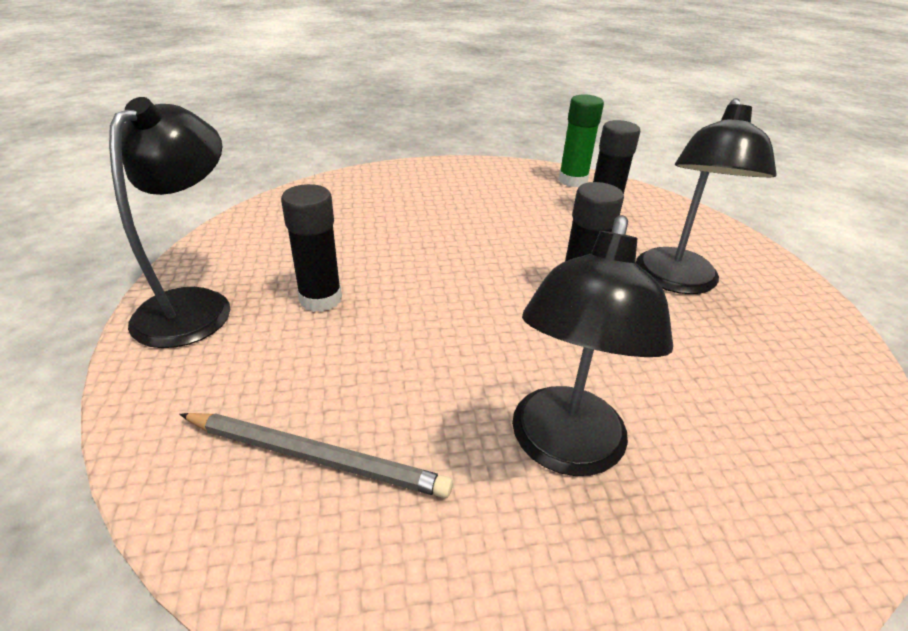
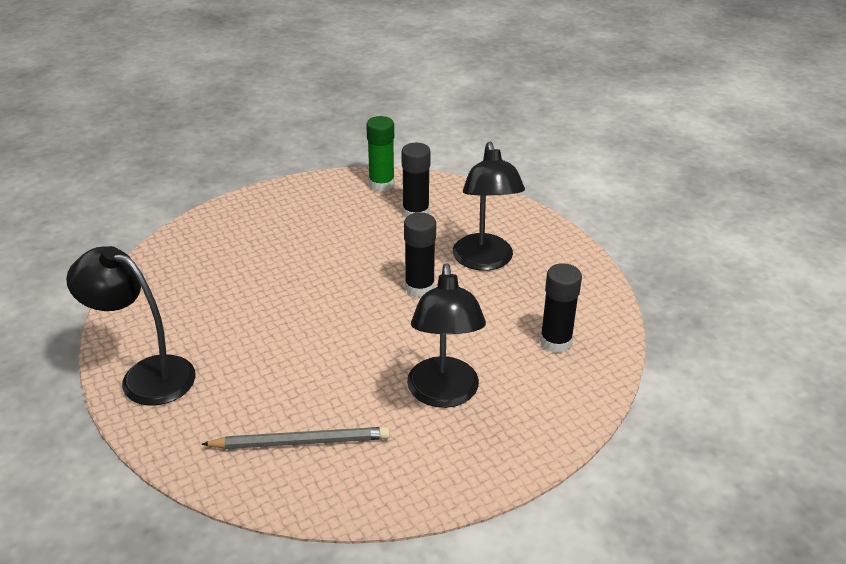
camera: 20 degrees left, 0 degrees up
black lamp [109,97,230,348] -> black lamp turned 60 degrees counterclockwise [66,246,196,406]
black glue stick [281,184,342,312] -> black glue stick moved to [540,263,582,353]

